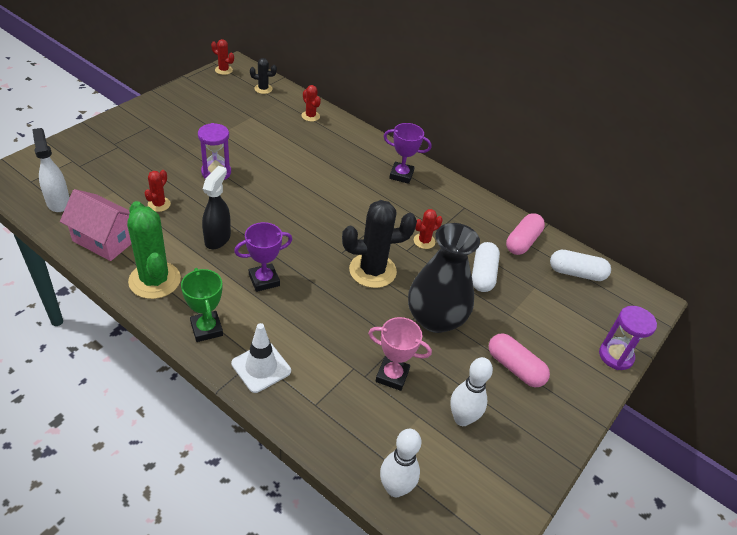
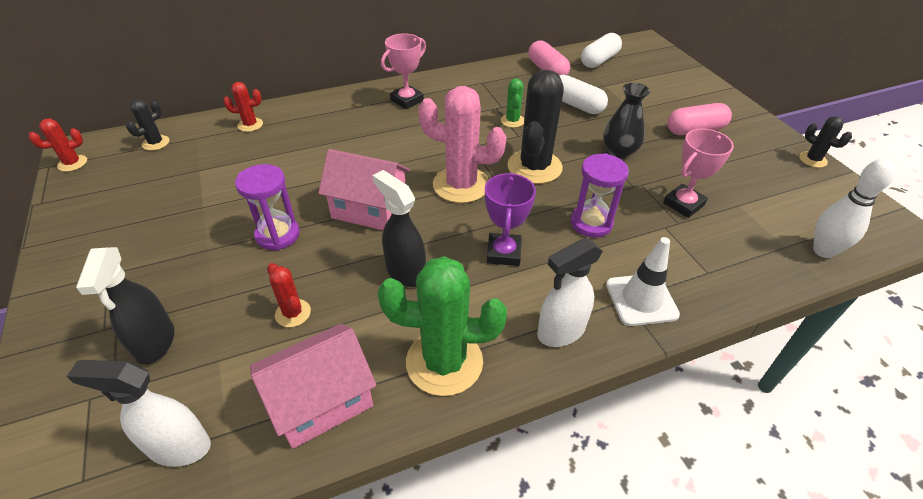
camera: 55 degrees left, 0 degrees up
green trophy [181,268,223,342] -> white spray bottle [537,238,603,347]
purple trophy [384,123,432,184] -> pink trophy [381,33,426,109]
black vase [408,223,480,333] -> black vase [603,83,650,158], size x0.58
red cactus [414,209,443,249] -> green cactus [501,78,524,128]
white bowling pin [450,357,493,426] -> none
purple hourglass [599,306,657,370] -> purple hourglass moved to [571,153,629,238]
none -> black spray bottle [76,247,174,365]
none -> pink house [318,149,410,230]
none -> pink cactus [418,86,506,203]
none -> black cactus [799,116,852,168]

